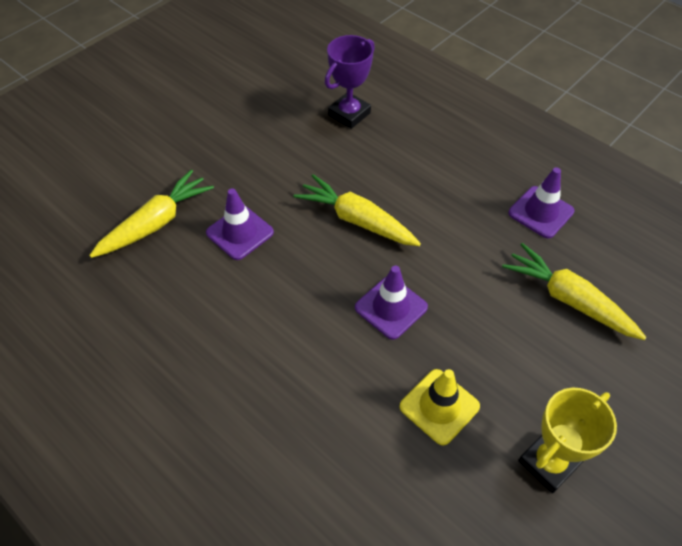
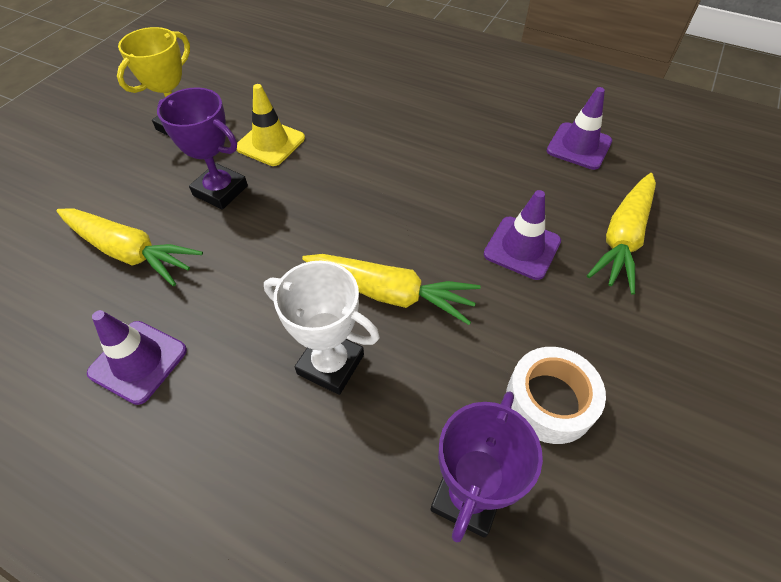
camera: 165 degrees right, 0 degrees up
purple traffic cone [355,266,428,340] -> purple traffic cone moved to [547,87,612,170]
none -> purple trophy [157,88,248,210]
none -> white trophy [264,261,380,395]
none -> white tape [506,347,606,444]

